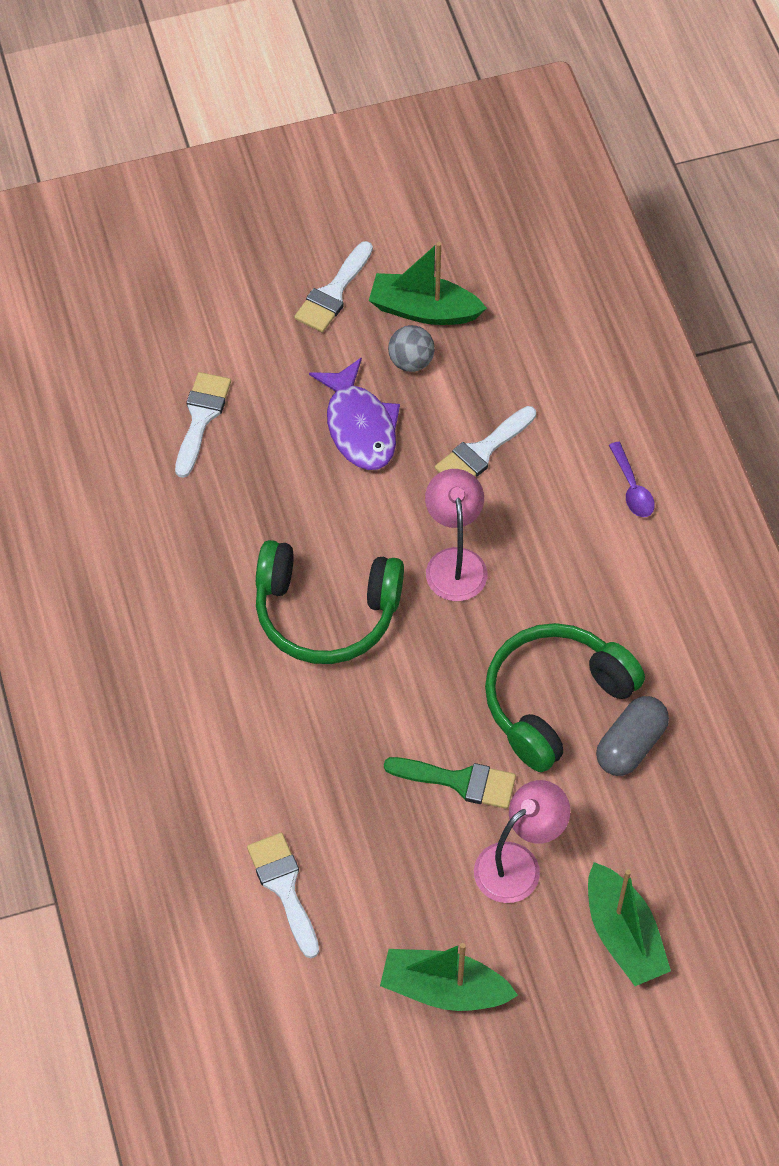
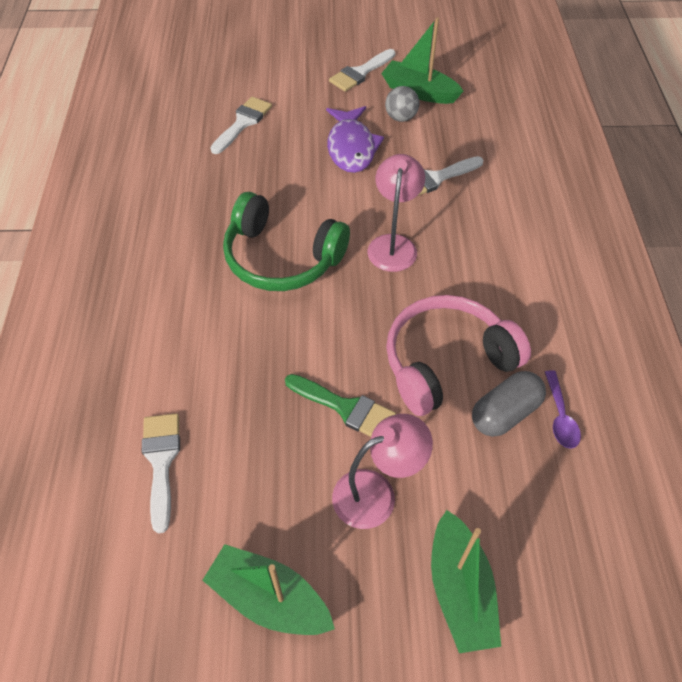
camera: 15 degrees right, 5 degrees down
green headphones [485,623,645,772] -> pink headphones [386,295,531,416]
purple spoon [609,442,655,517] -> purple spoon moved to [545,370,581,449]

